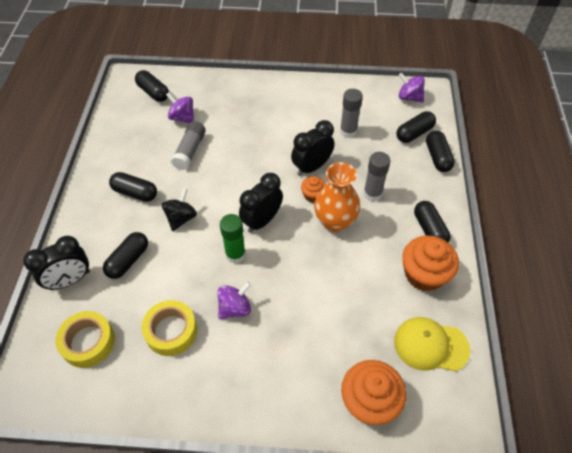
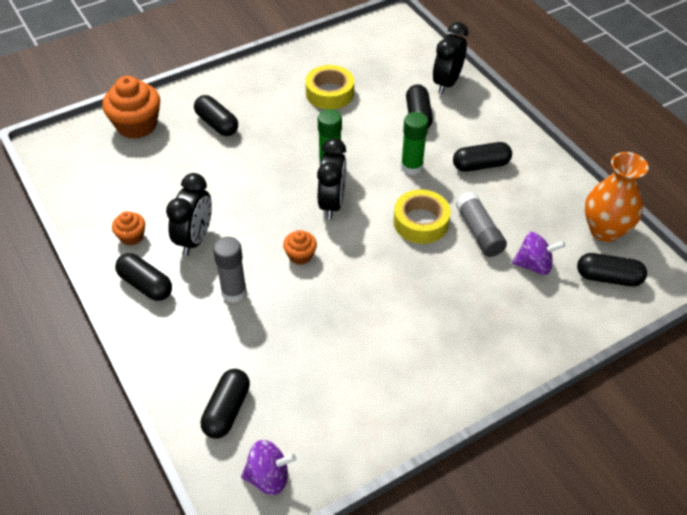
camera: 145 degrees right, 5 degrees down
yellow tape [55,311,115,368] -> yellow tape moved to [393,189,451,244]
black spinning top [162,188,197,231] -> green glue stick [401,112,429,175]
purple spinning top [218,282,251,319] -> none
black clock [291,120,335,176] -> black clock moved to [166,173,212,256]
orange vase [314,162,360,232] -> orange vase moved to [585,152,649,242]
grey glue stick [340,89,363,138] -> none
yellow cap [394,317,470,371] -> none
orange cupcake [402,235,459,291] -> orange cupcake [112,211,145,246], size x0.52
black capsule [426,131,455,172] -> black capsule moved to [194,95,238,136]

